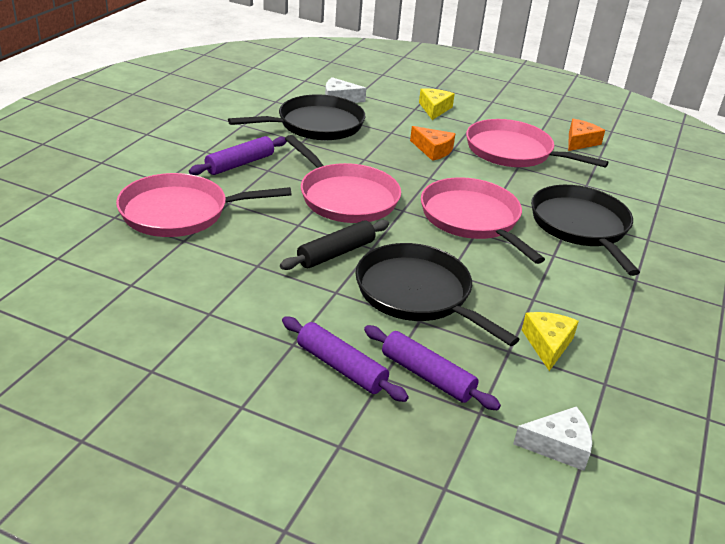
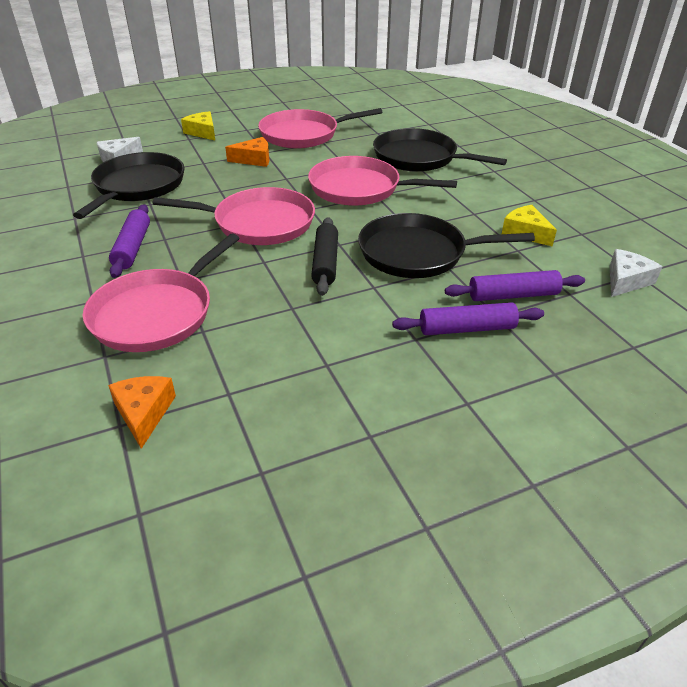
camera: 45 degrees left, 5 degrees up
orange cheese [568,119,605,151] -> orange cheese moved to [108,376,176,449]

